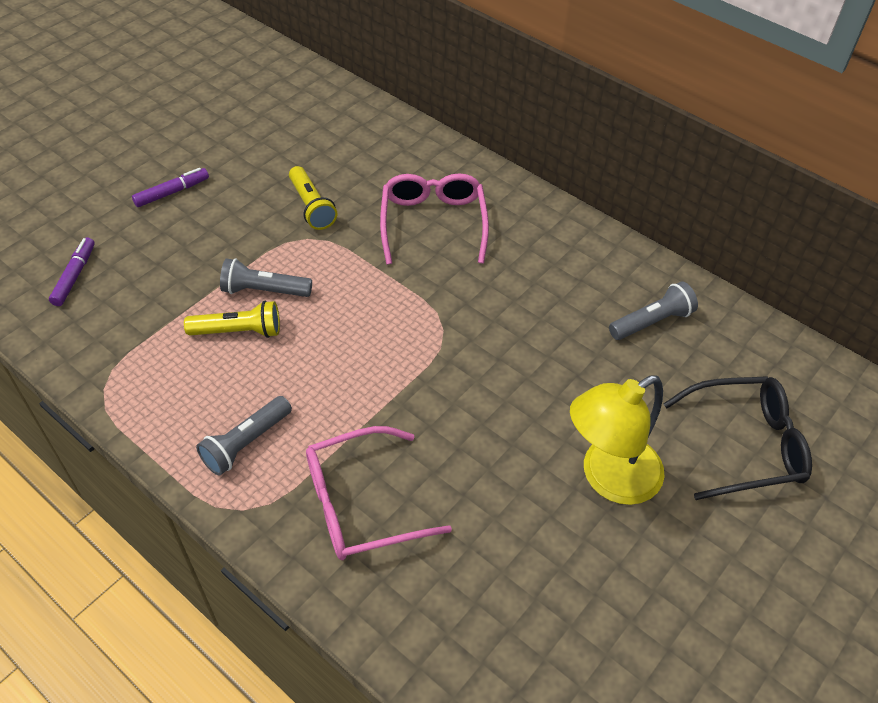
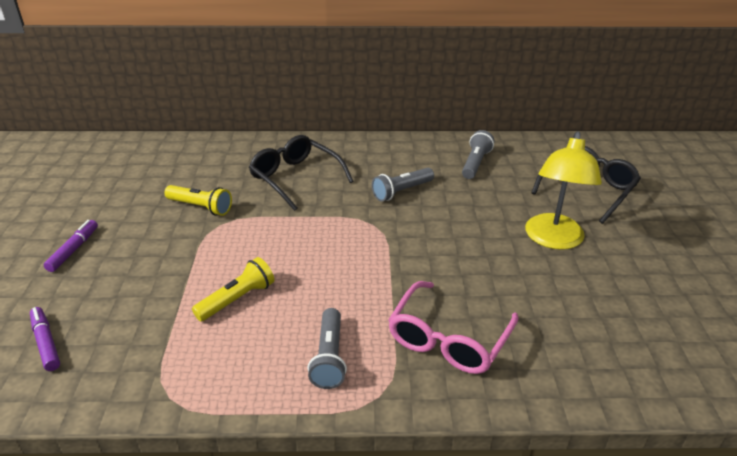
camera: 40 degrees left, 15 degrees down
grey flashlight [220,259,312,297] -> grey flashlight moved to [372,168,434,202]
pink glasses [380,173,489,264] -> black glasses [249,135,354,211]

